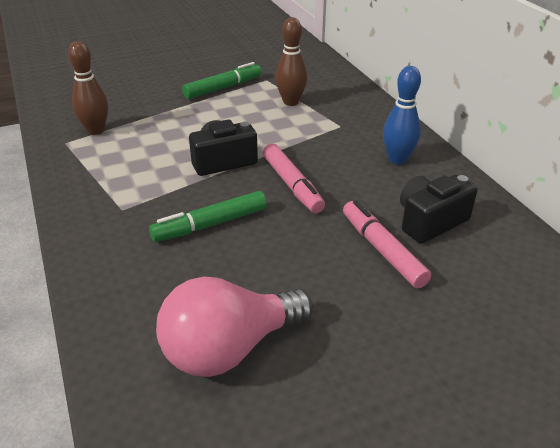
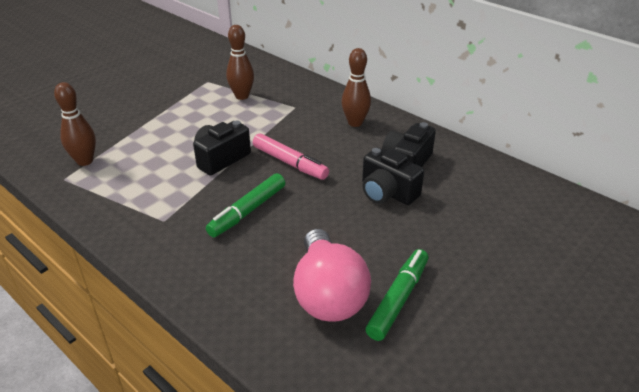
camera: 25 degrees left, 0 degrees up
pink light bulb [156,276,313,377] -> pink light bulb turned 45 degrees counterclockwise [293,229,371,322]
green marker [182,62,262,99] -> green marker moved to [365,249,429,341]
pink marker [343,200,431,288] -> black camera [362,148,424,205]
blue bowling pin [383,66,421,164] -> brown bowling pin [341,48,371,127]

